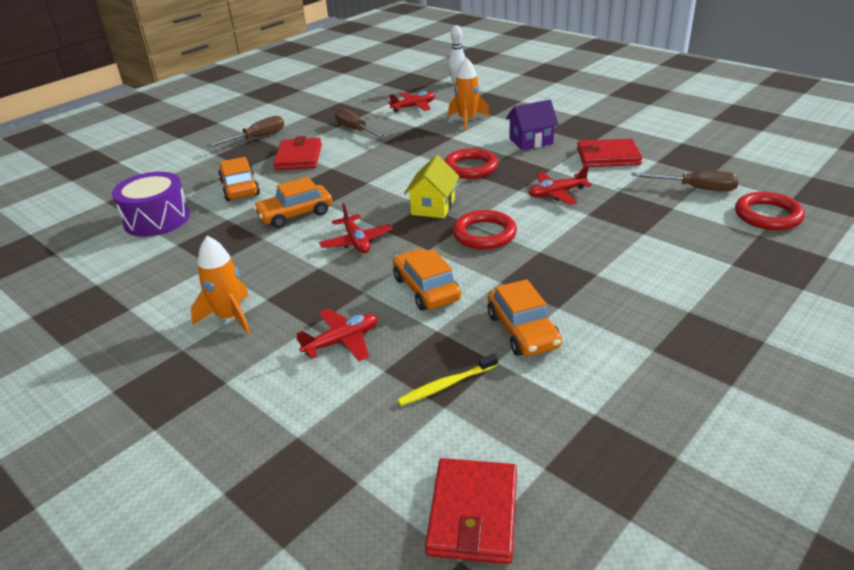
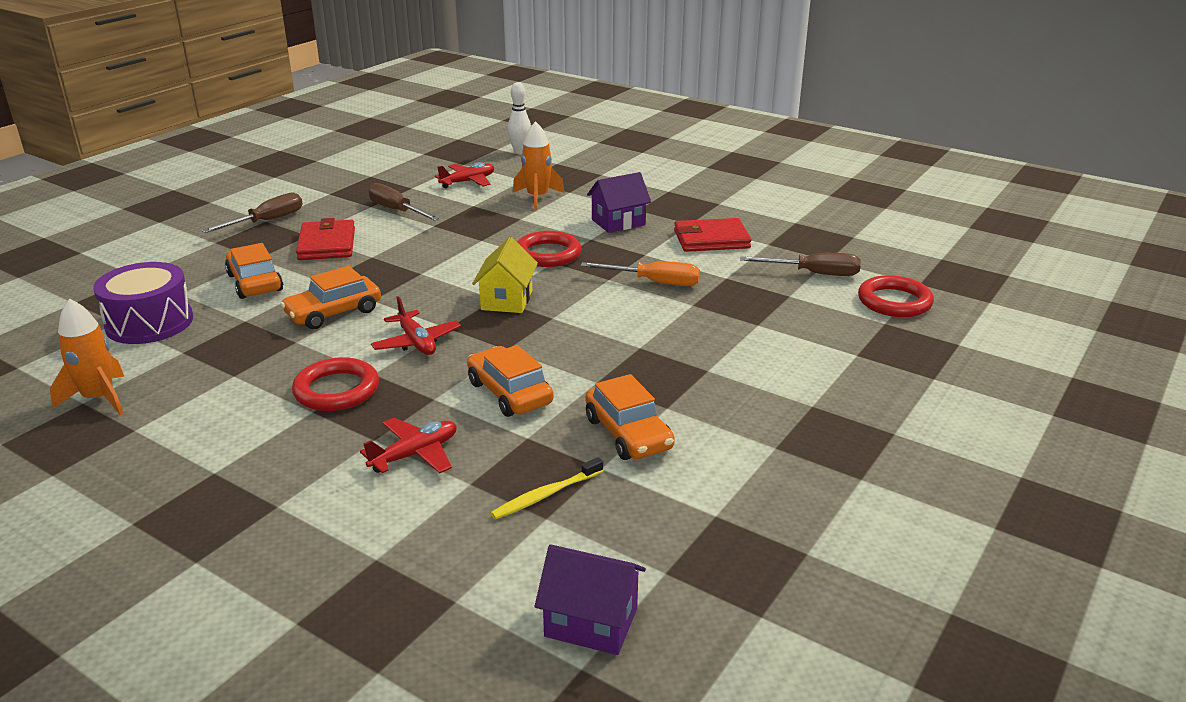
camera: 10 degrees left, 5 degrees down
orange rocket [191,236,250,334] -> orange rocket moved to [50,299,125,415]
red wallet [425,458,517,564] -> purple house [535,544,646,655]
red ring [453,210,517,250] -> red ring moved to [292,357,379,411]
red plane [529,166,592,205] -> orange screwdriver [580,261,700,286]

